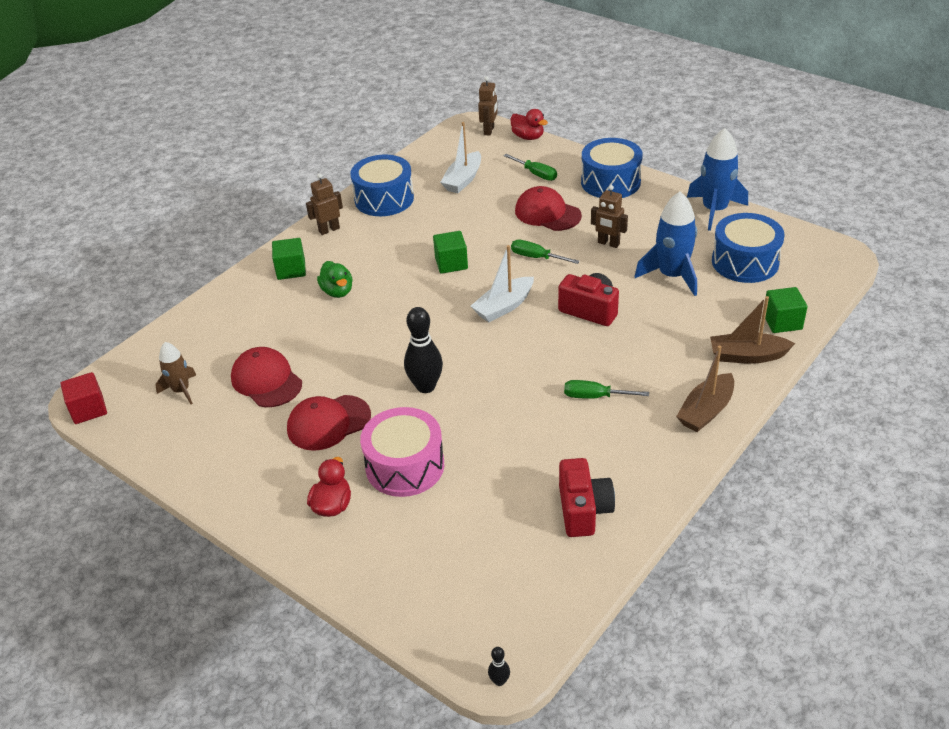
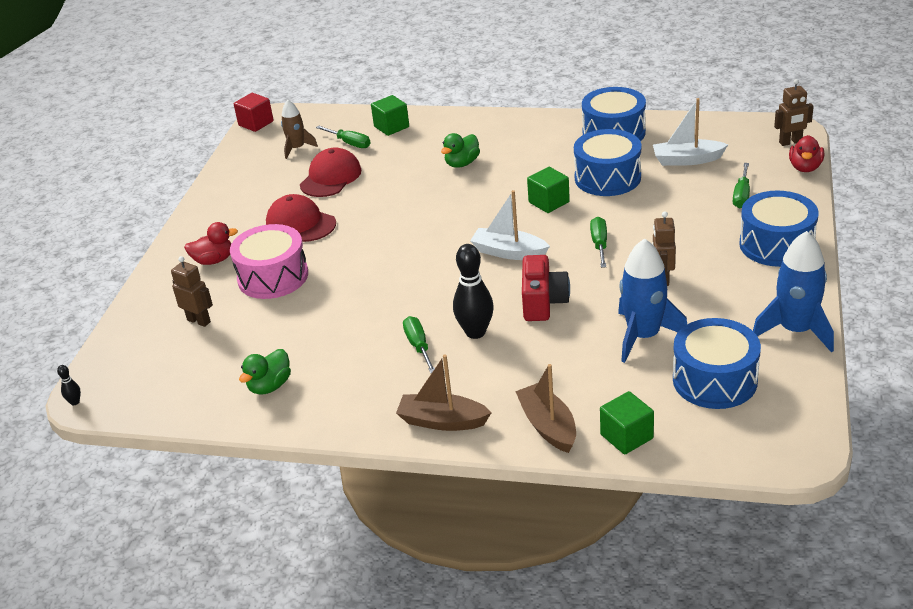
camera: 65 degrees right, 5 degrees down
green cube [272,238,306,280] -> green cube moved to [371,95,409,136]
brown robot [306,173,343,235] -> brown robot moved to [171,256,213,327]
black bowling pin [404,307,443,393] -> black bowling pin moved to [453,244,494,339]
red cap [515,186,582,231] -> none
red camera [559,458,615,537] -> green duck [239,349,291,395]
none -> green screwdriver [316,126,370,148]
none -> blue drum [574,129,641,196]

